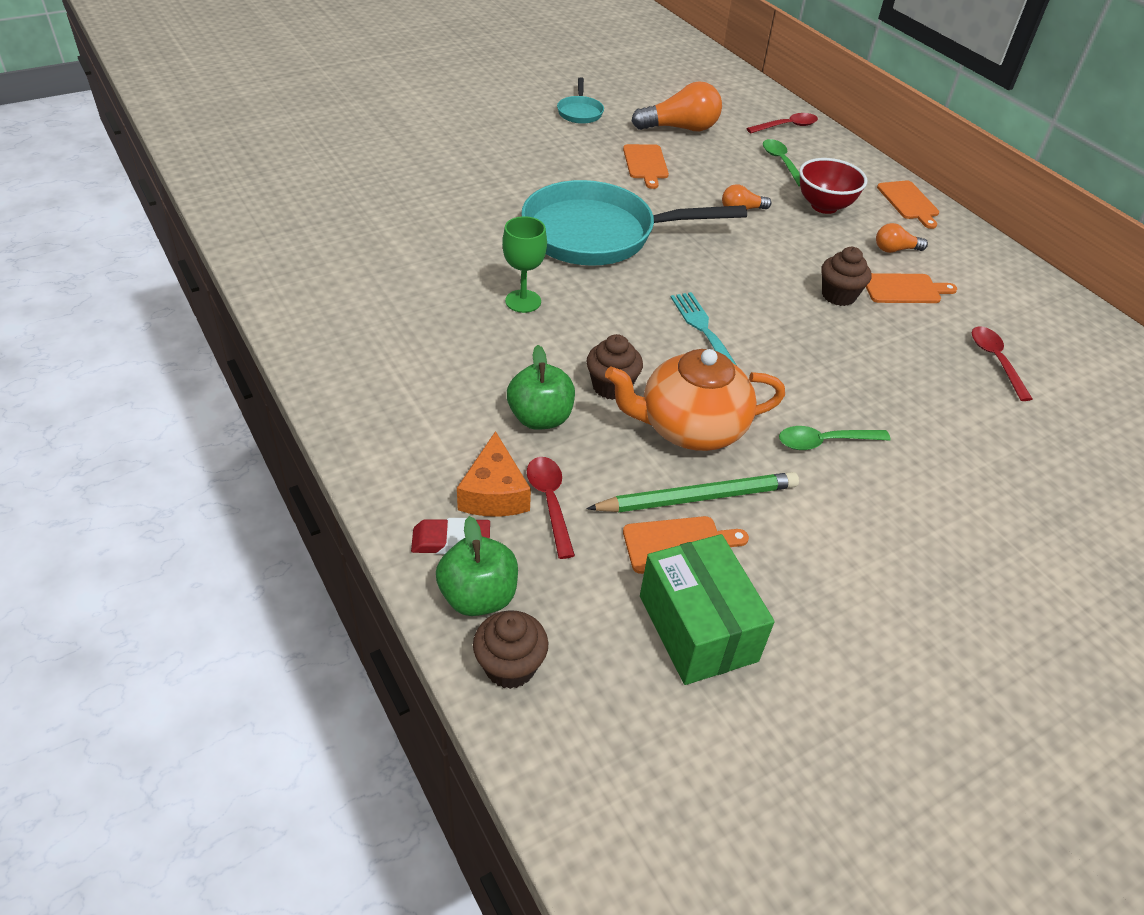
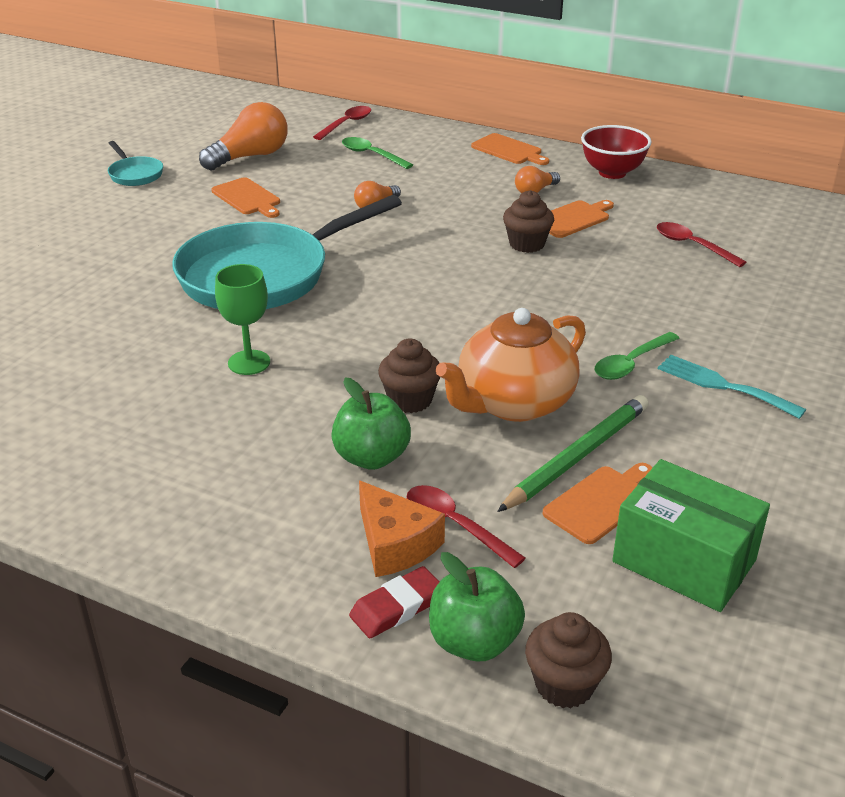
camera: 30 degrees left, 10 degrees down
turquoise fork [671,292,737,366] -> turquoise fork moved to [658,355,806,419]
red bowl [799,158,867,214] -> red bowl moved to [581,125,652,179]

